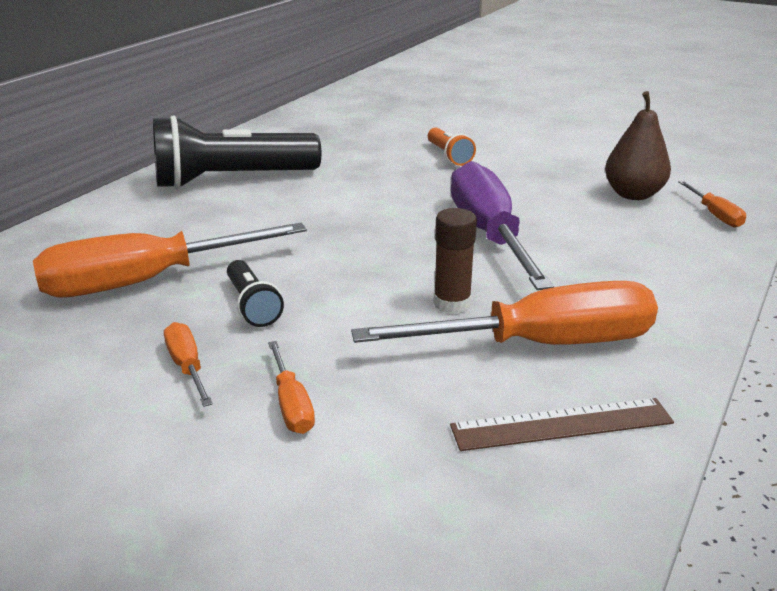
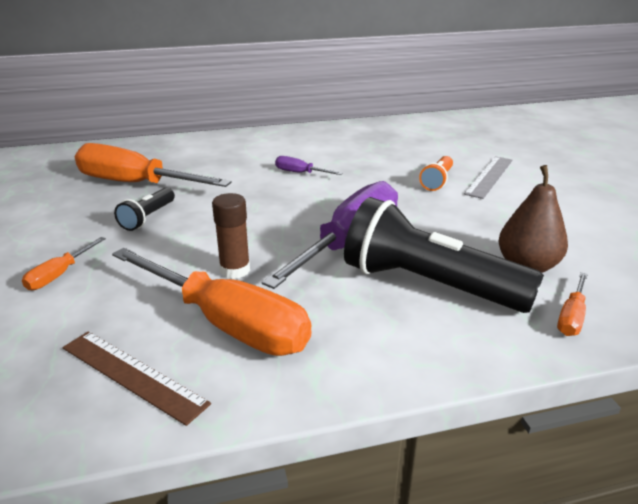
camera: 45 degrees right, 0 degrees up
black flashlight [153,115,321,189] -> black flashlight moved to [344,197,544,313]
orange screwdriver [164,322,213,407] -> none
none -> purple screwdriver [275,156,343,175]
none -> grey ruler [464,156,513,199]

